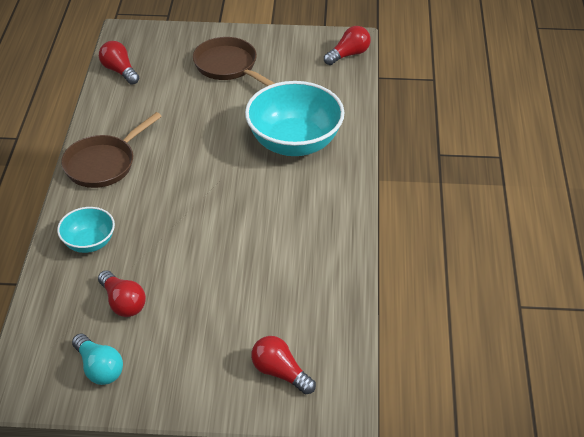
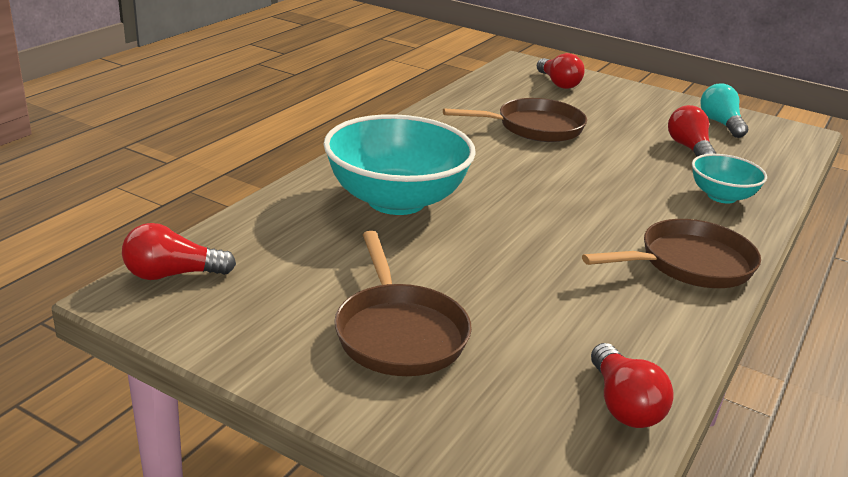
camera: 155 degrees left, 15 degrees down
none -> brown pan [443,98,587,142]

